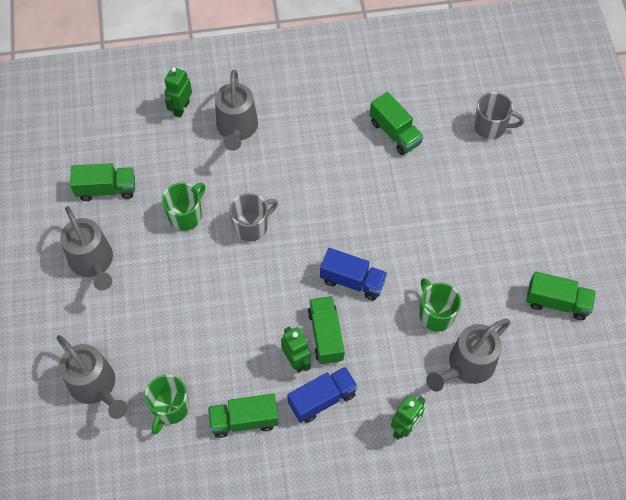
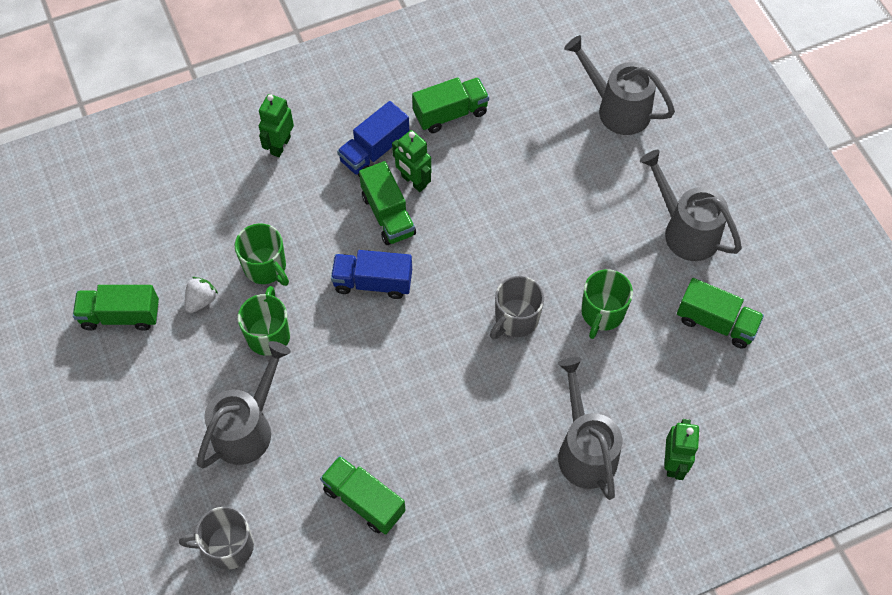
camera: 165 degrees right, 0 degrees up
green truck [70,163,135,201] -> green truck turned 135 degrees counterclockwise [677,278,764,349]
green mug [145,375,190,435] -> green mug moved to [238,286,290,356]
grey watering can [426,319,511,392] -> grey watering can moved to [197,341,291,469]
none -> white strawberry [185,277,218,313]

